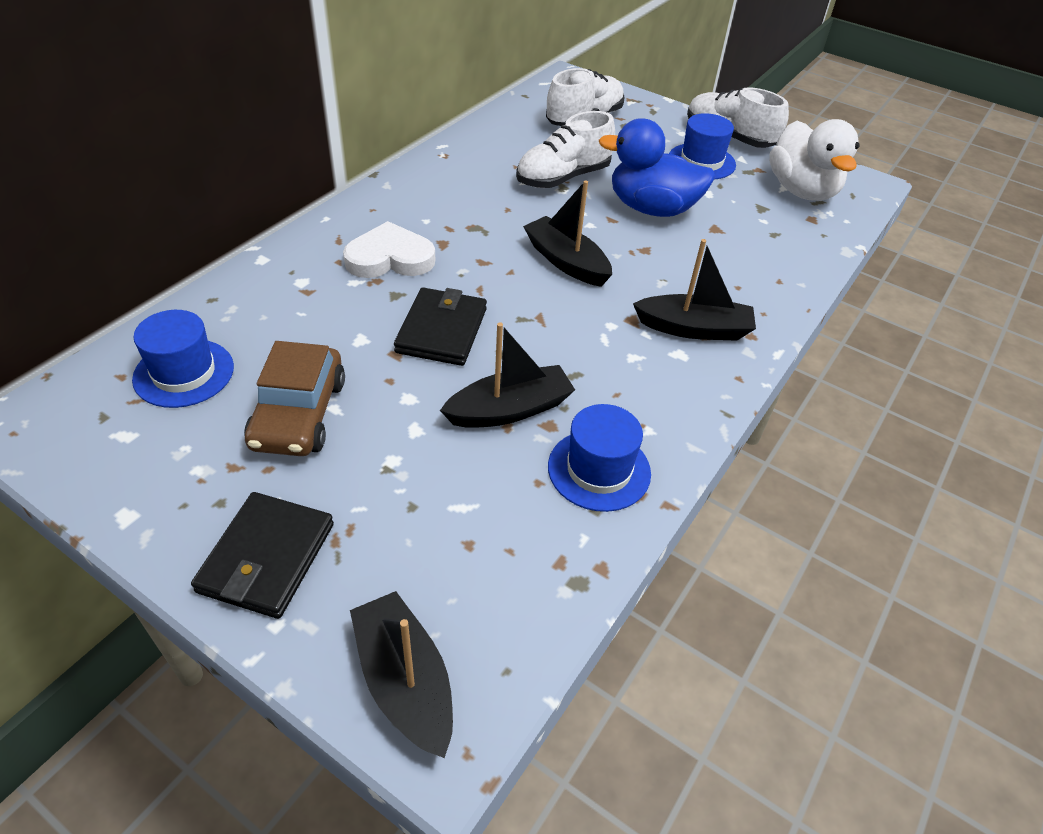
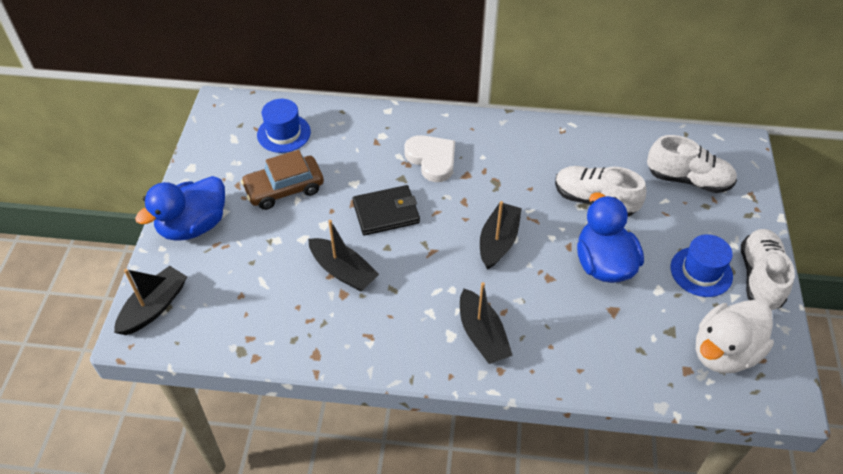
camera: 65 degrees right, 5 degrees up
black wallet [191,492,334,619] -> blue duck [135,176,225,241]
blue hat [548,404,651,512] -> none

